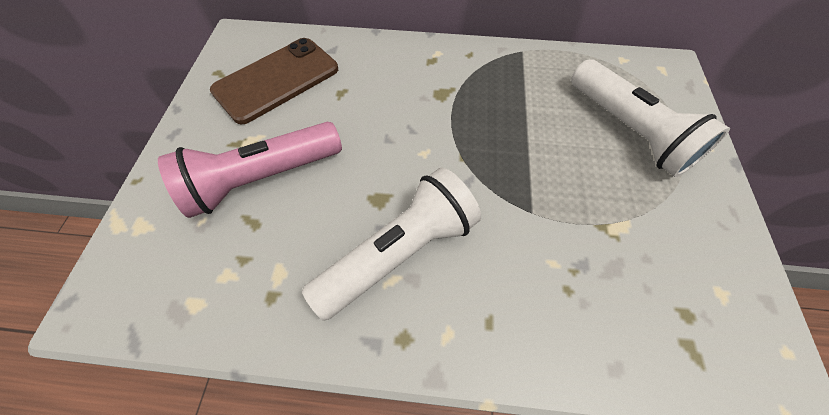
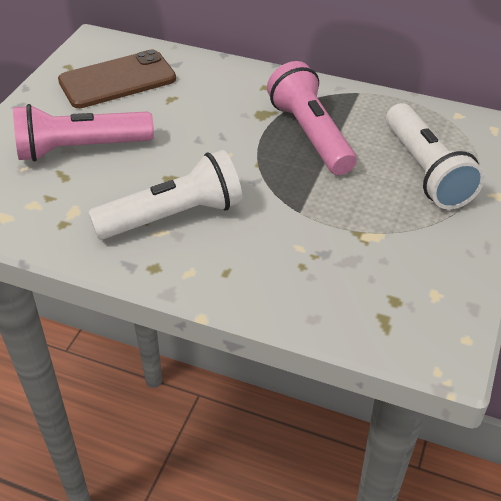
camera: 15 degrees right, 15 degrees down
none -> pink flashlight [267,61,357,175]

